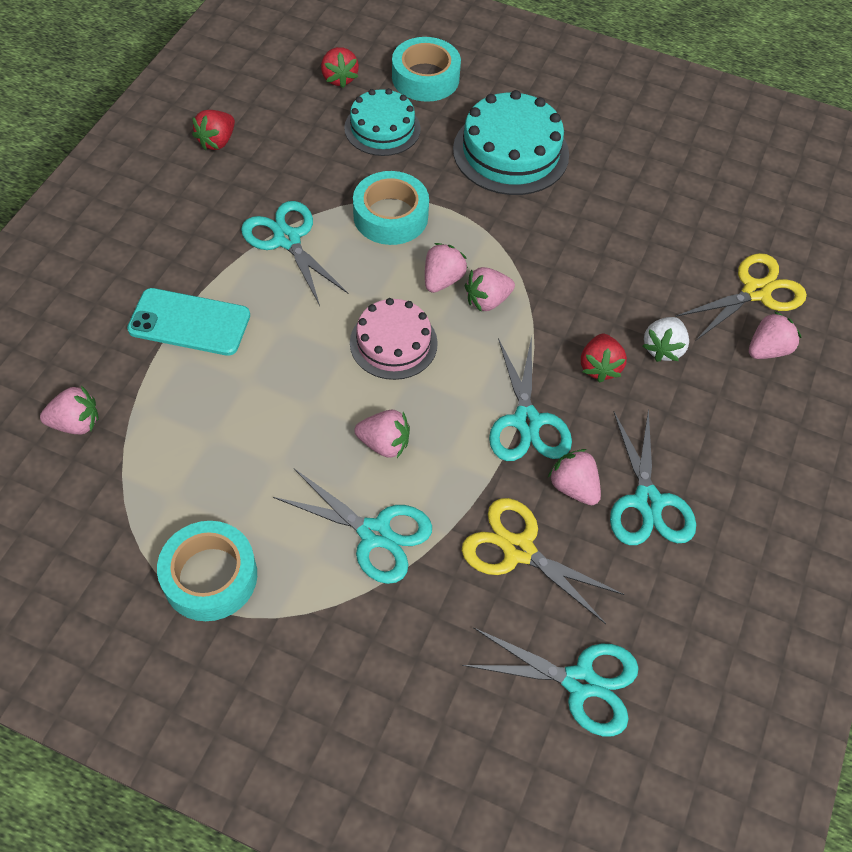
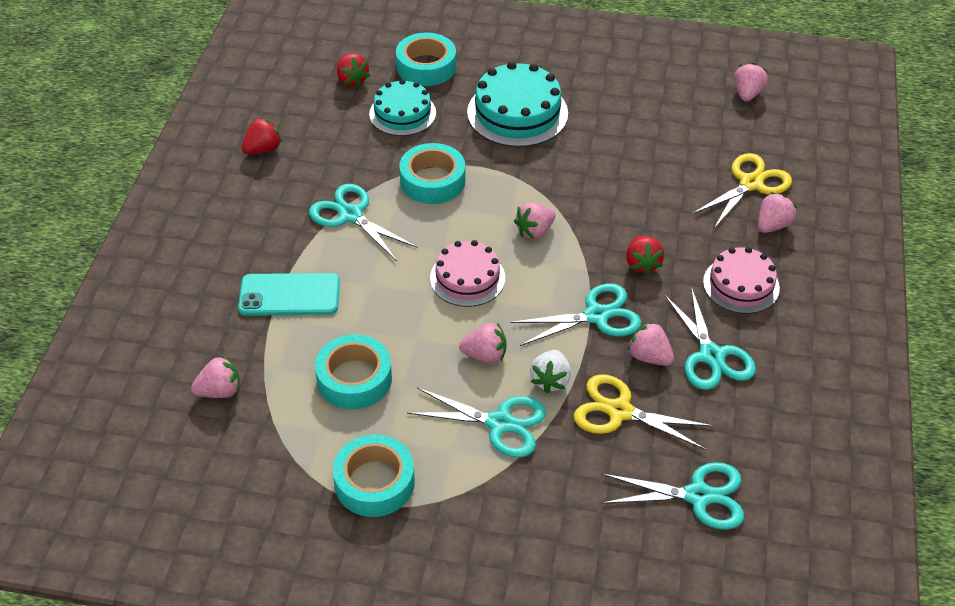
camera: 10 degrees left, 10 degrees down
red strawberry [192,110,235,150] -> red strawberry turned 150 degrees counterclockwise [241,117,282,154]
pink strawberry [425,243,468,293] -> pink strawberry moved to [734,63,768,101]
turquoise scissors [489,336,572,461] -> turquoise scissors turned 90 degrees counterclockwise [510,283,641,346]
white strawberry [643,317,689,362] -> white strawberry moved to [530,350,571,393]
none -> turquoise tape [315,334,392,409]
none -> pink cake [703,247,780,314]

